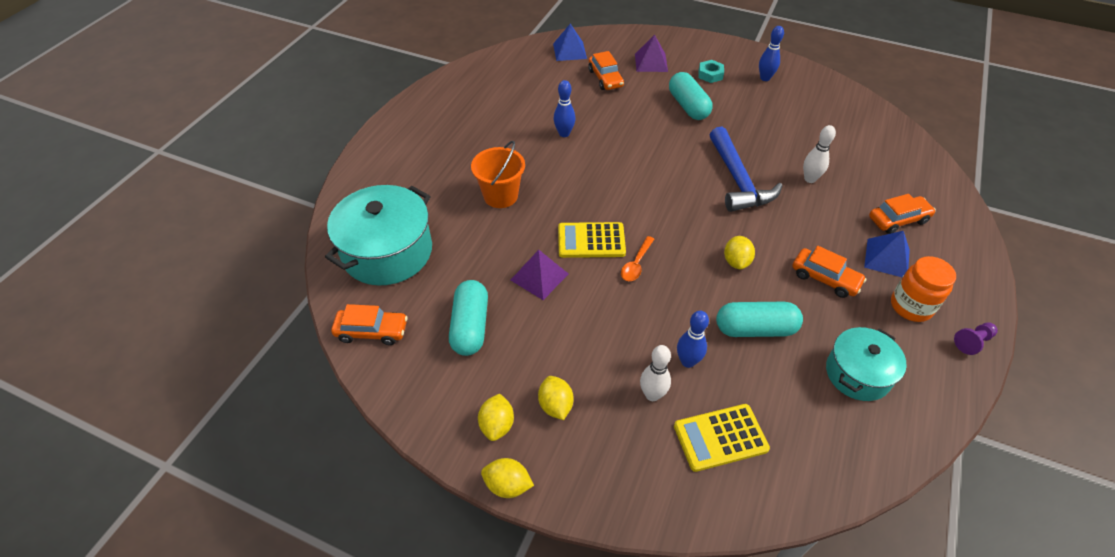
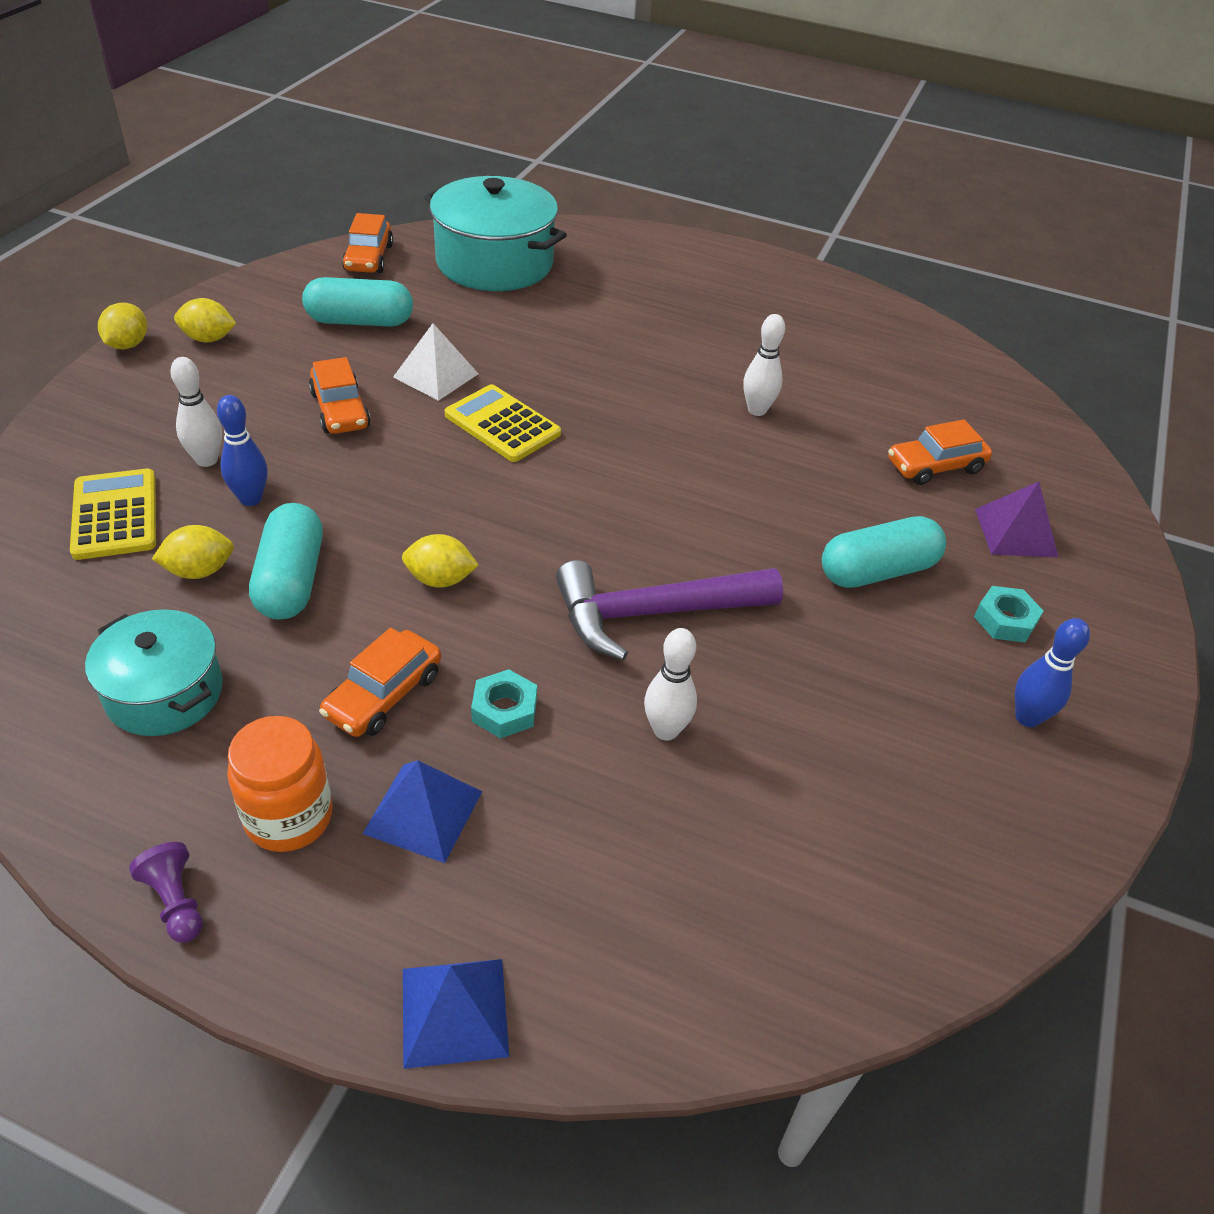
camera: 85 degrees right, 5 degrees down
orange bucket [471,141,525,208] -> none
purple pyramid [511,250,568,300] -> white pyramid [393,323,479,401]
yellow lemon [538,376,574,420] -> yellow lemon moved to [152,525,234,579]
blue pyramid [553,23,587,61] -> blue pyramid moved to [403,959,509,1069]
blue bowling pin [553,80,576,137] -> white bowling pin [743,314,785,416]
yellow calculator [558,222,626,258] -> yellow calculator turned 45 degrees counterclockwise [445,384,561,462]
orange spoon [621,236,654,281] -> none
blue hammer [710,127,782,212] -> purple hammer [556,560,783,661]
orange car [869,194,936,234] -> orange car moved to [309,357,371,434]
none -> turquoise nut [471,669,537,739]

